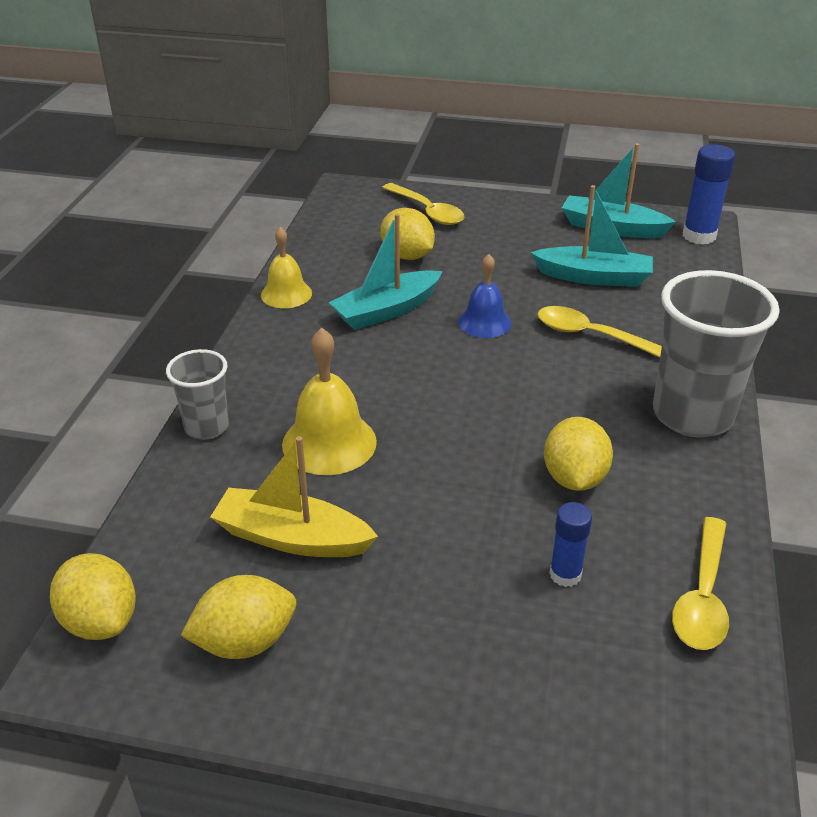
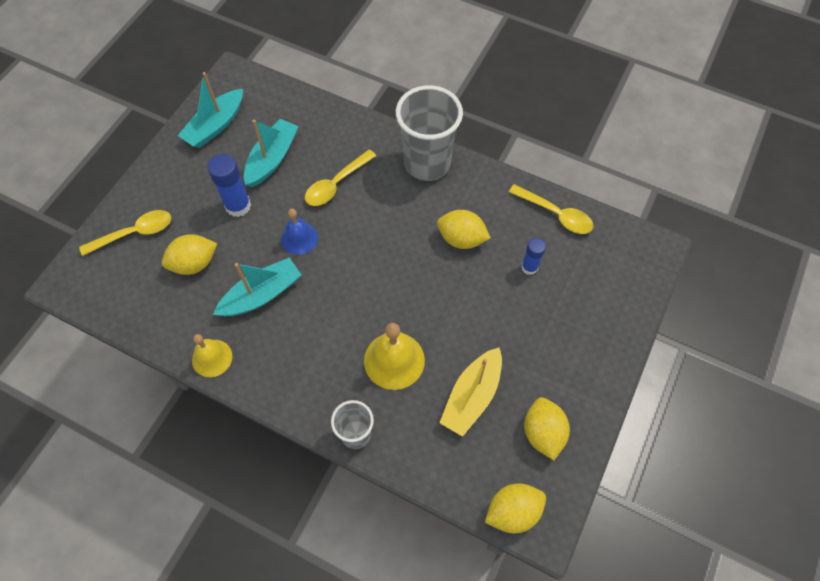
camera: 75 degrees left, 25 degrees up
turquoise boat [329,214,442,330] -> turquoise boat turned 105 degrees counterclockwise [213,258,301,316]
blue glue stick [683,144,735,245] -> blue glue stick moved to [208,154,251,217]

